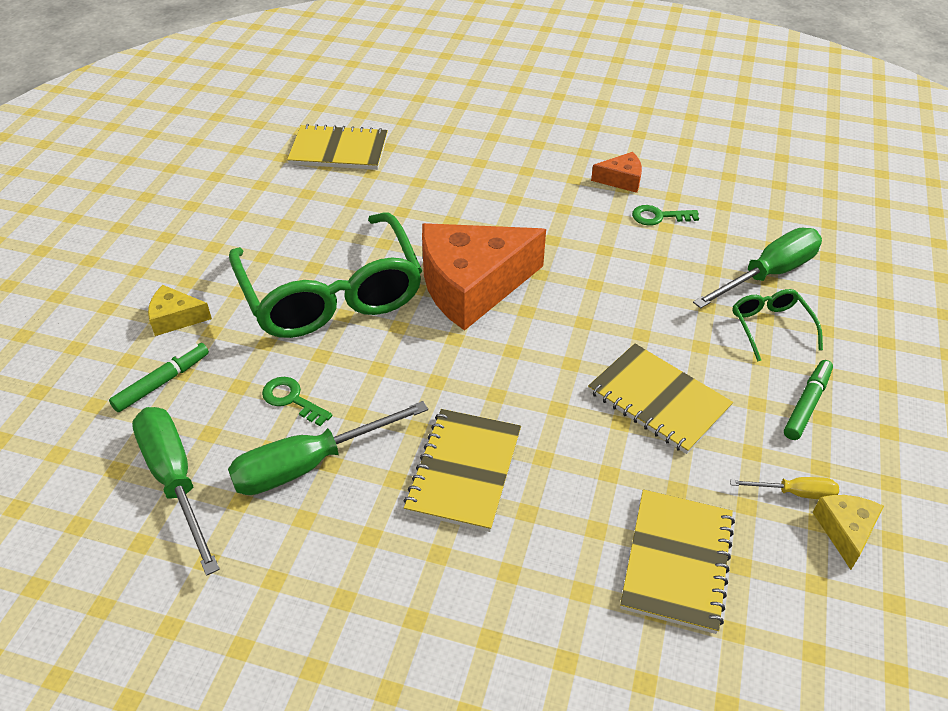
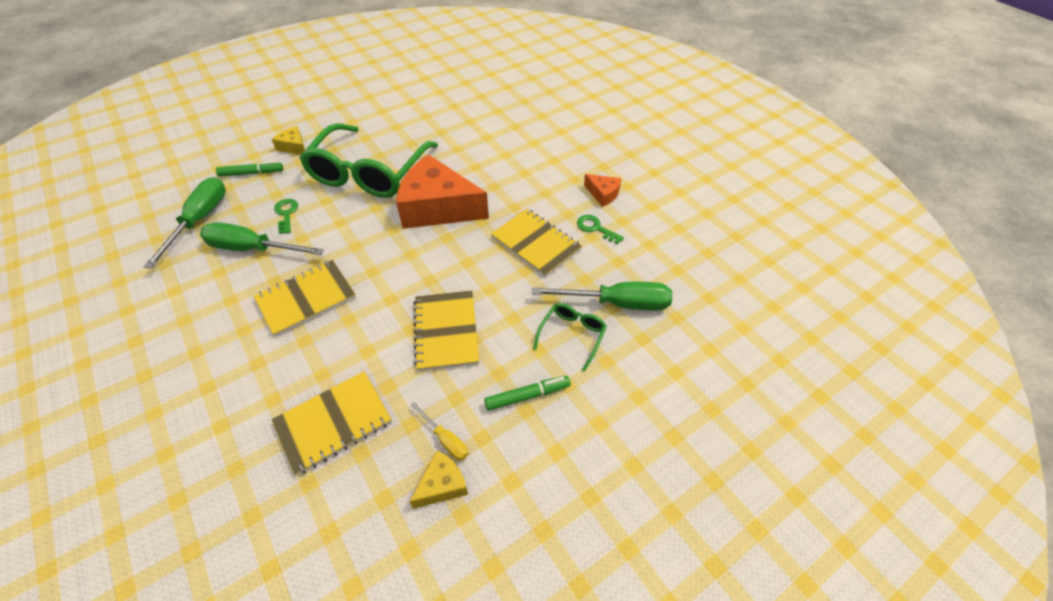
camera: 40 degrees right, 5 degrees up
yellow notebook [287,124,388,170] -> yellow notebook moved to [491,209,582,277]

